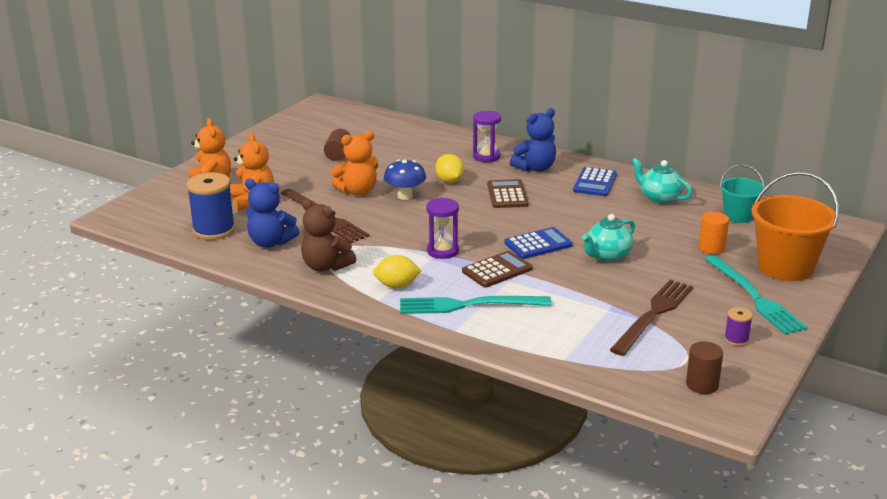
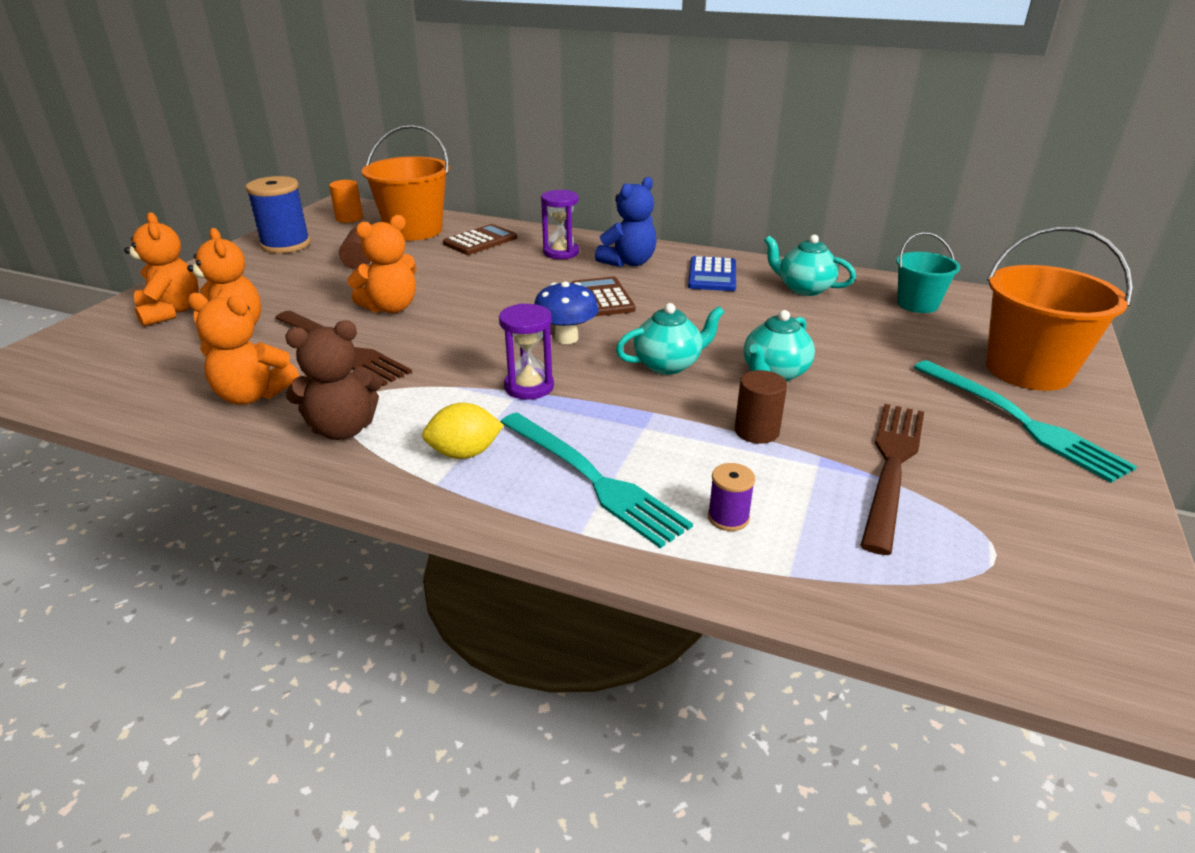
camera: 10 degrees left, 5 degrees up
blue spool [187,173,235,240] -> blue spool moved to [245,176,311,253]
blue teddy bear [245,179,299,248] -> orange teddy bear [187,293,299,405]
brown teddy bear [301,199,356,272] -> brown teddy bear turned 45 degrees counterclockwise [285,321,383,440]
blue mushroom [384,159,426,200] -> blue mushroom moved to [534,281,599,344]
turquoise fork [400,296,552,314] -> turquoise fork turned 120 degrees counterclockwise [501,412,693,548]
yellow lemon [435,154,464,183] -> none
brown calculator [462,251,532,288] -> brown calculator moved to [443,224,517,255]
blue calculator [504,227,573,259] -> turquoise teapot [616,303,724,375]
brown cylinder [686,341,723,394] -> brown cylinder moved to [735,370,787,444]
orange cylinder [699,212,729,254] -> orange cylinder moved to [329,180,363,223]
purple spool [724,307,753,346] -> purple spool moved to [708,463,755,531]
none -> orange bucket [362,124,450,241]

